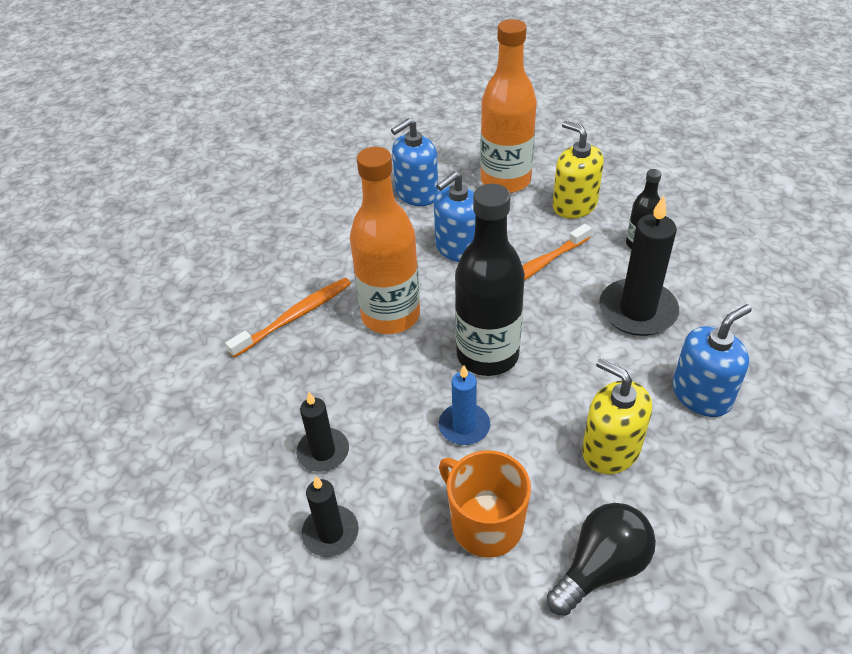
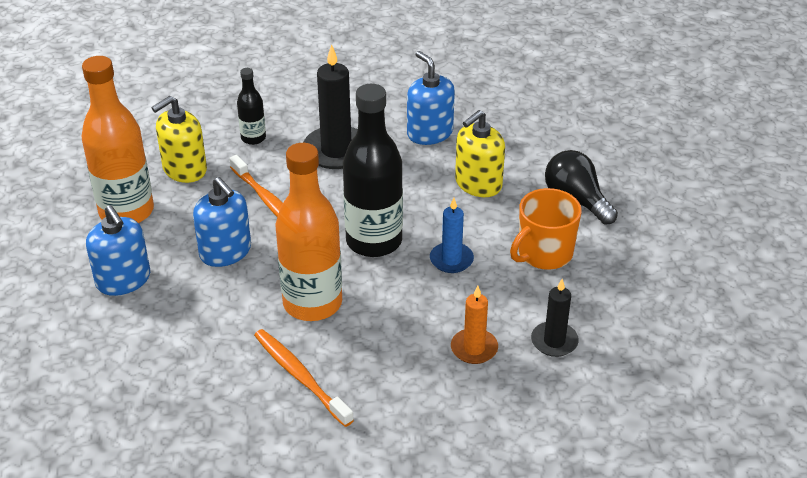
camera: 90 degrees left, 5 degrees down
black candle [296,392,349,472] -> orange candle [451,286,498,364]

